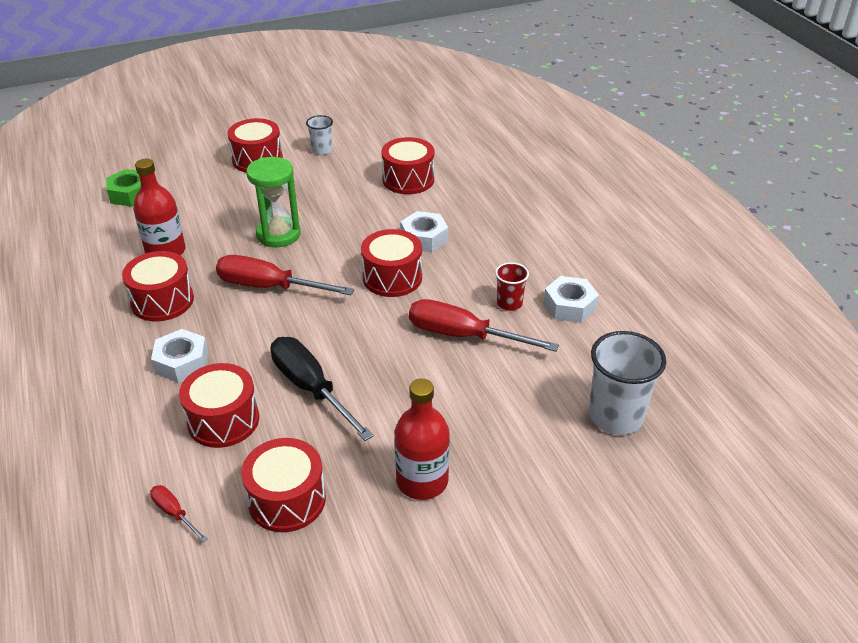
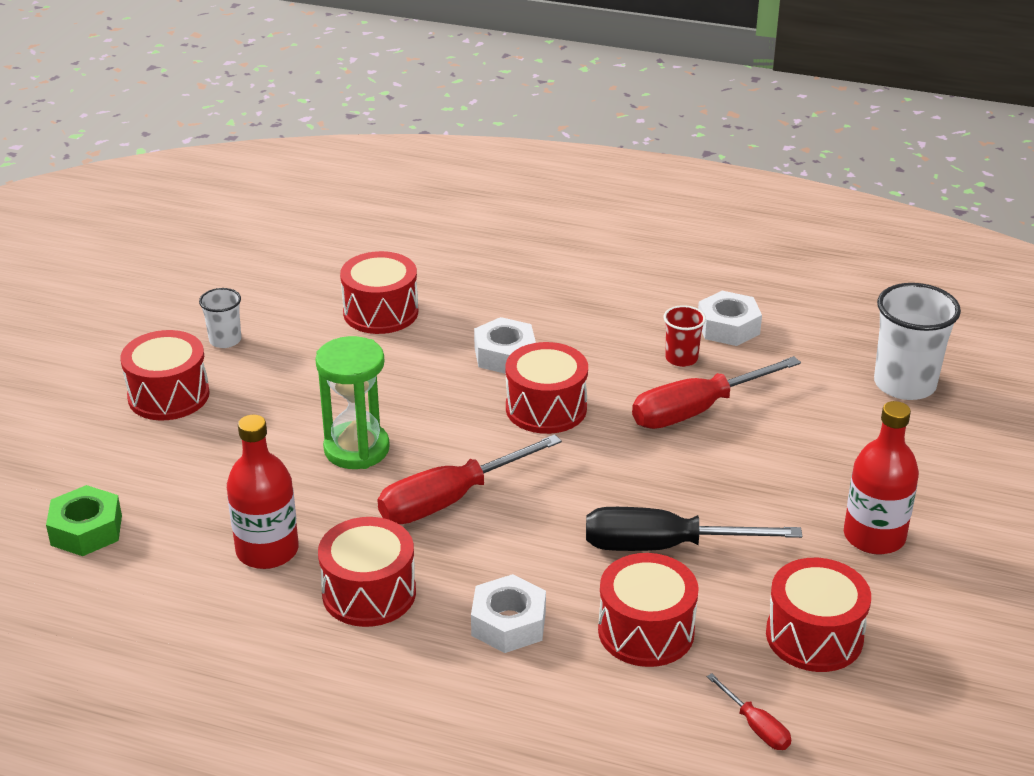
camera: 50 degrees left, 5 degrees down
red screwdriver [150,485,208,542] -> red screwdriver turned 120 degrees counterclockwise [707,673,791,750]

